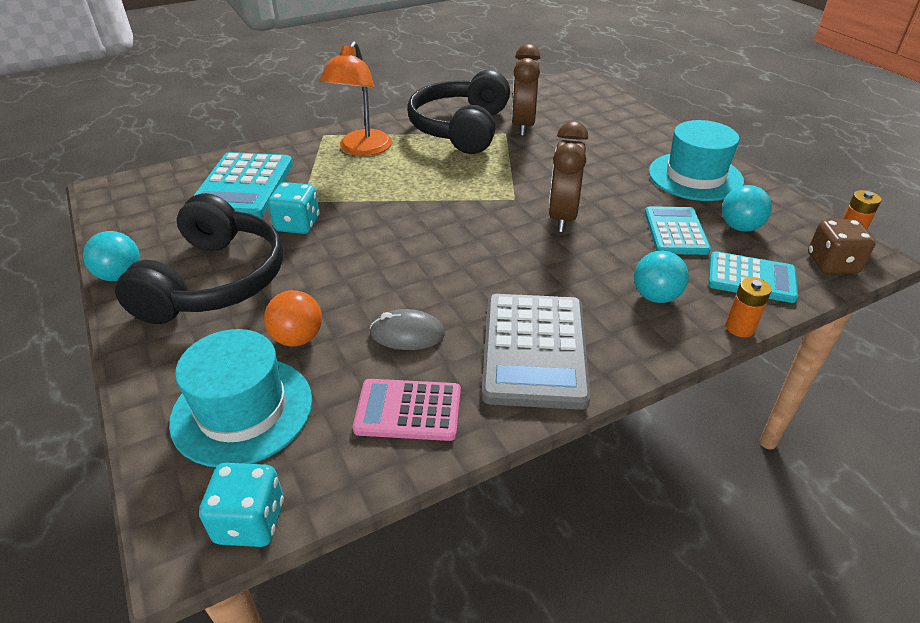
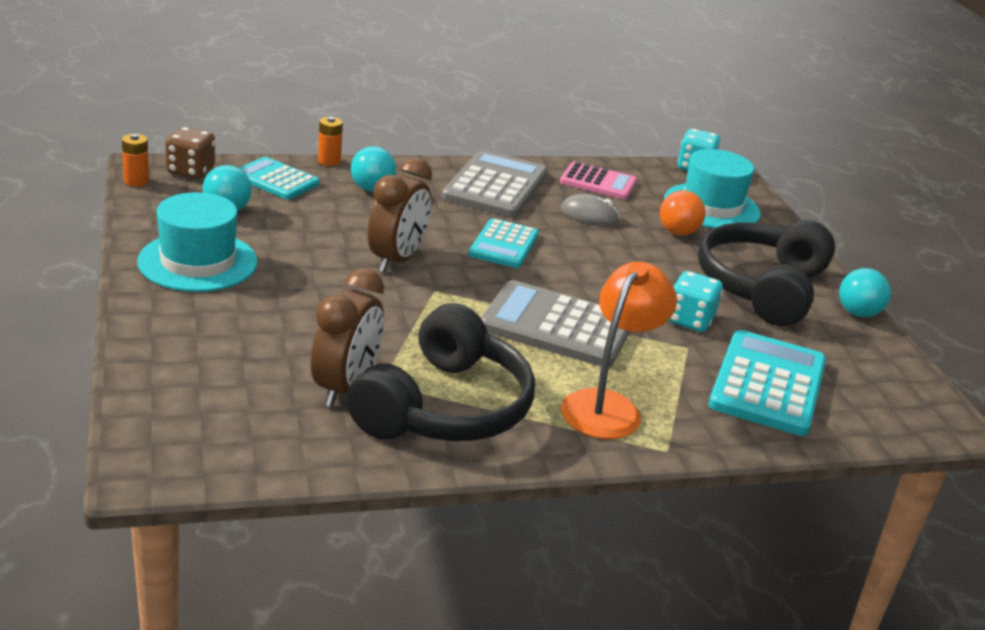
camera: 170 degrees left, 10 degrees down
turquoise calculator [645,206,711,255] -> turquoise calculator moved to [469,218,539,268]
none -> grey calculator [481,280,630,367]

